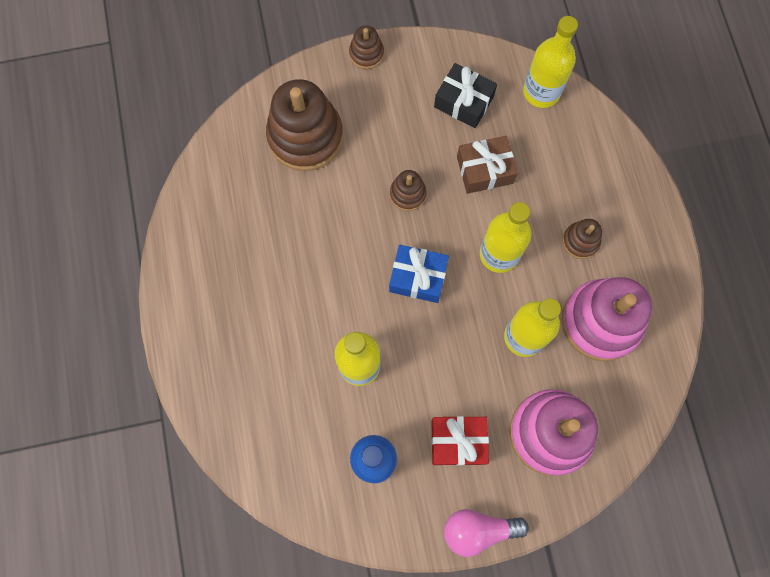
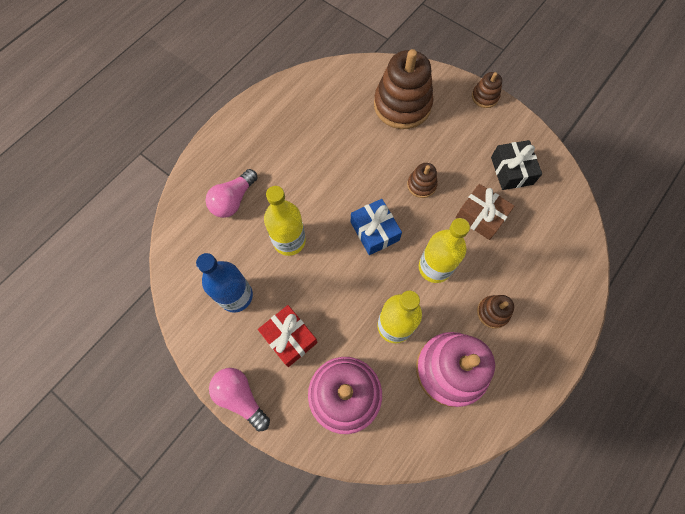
camera: 50 degrees right, 5 degrees down
yellow bottle [523,16,578,108] -> none
none -> pink light bulb [206,169,258,218]

